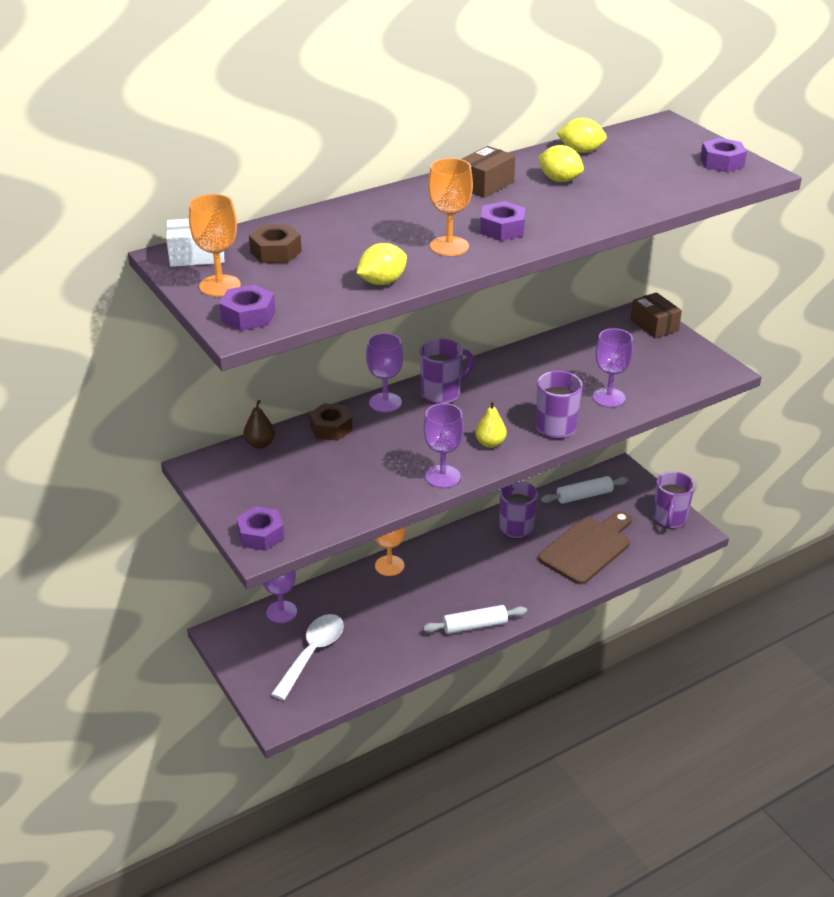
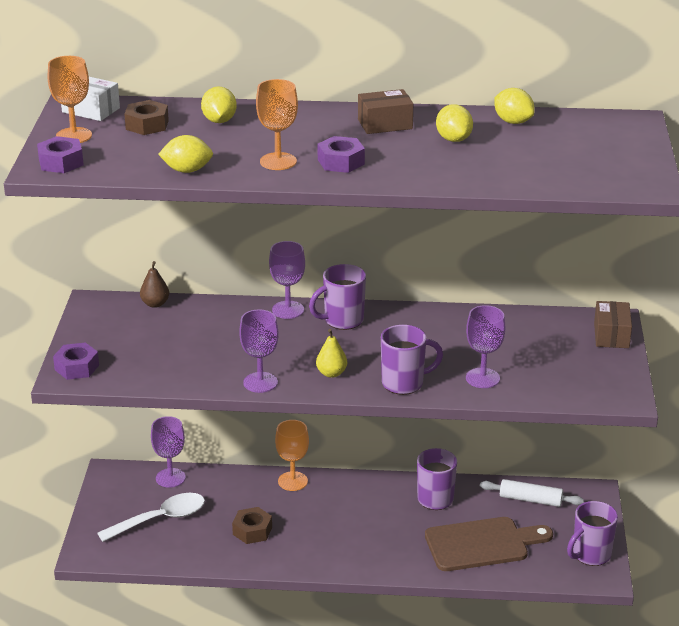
camera: 35 degrees right, 5 degrees down
brown nut [309,403,353,441] -> brown nut moved to [232,507,272,544]
purple mug [419,339,474,404] -> purple mug turned 150 degrees clockwise [309,264,366,330]
white rolling pin [423,605,527,634] -> none
purple nut [700,138,747,173] -> none
none -> yellow lemon [201,86,237,123]

